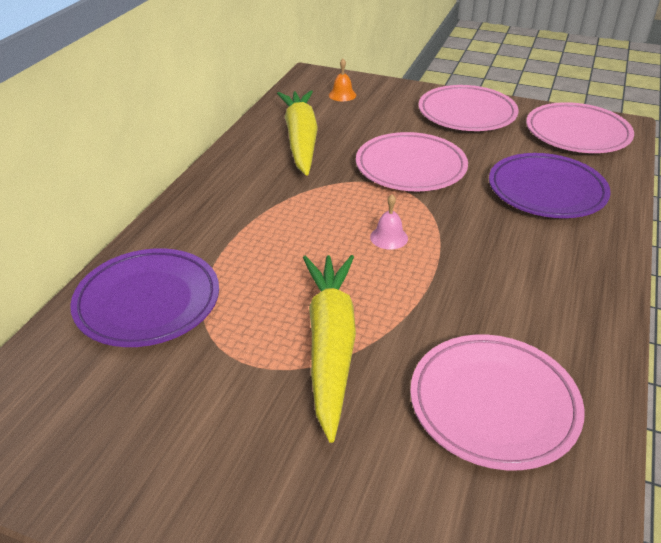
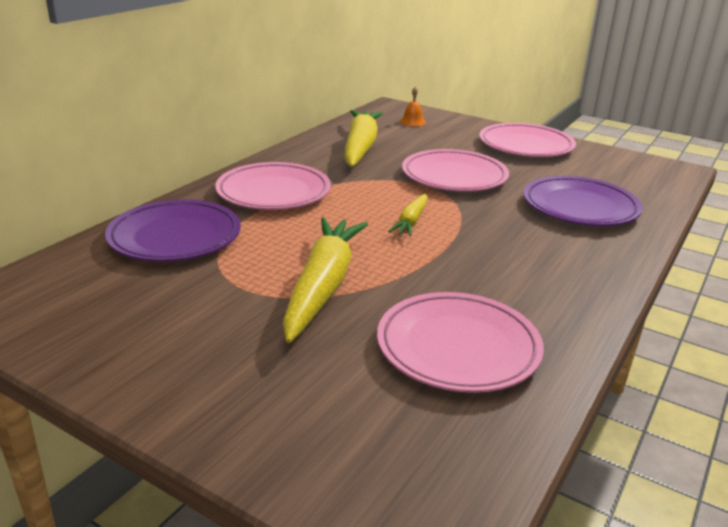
camera: 10 degrees right, 10 degrees down
pink bell [370,194,408,249] -> yellow carrot [388,193,428,236]
pink plate [526,102,634,153] -> pink plate moved to [215,162,331,210]

